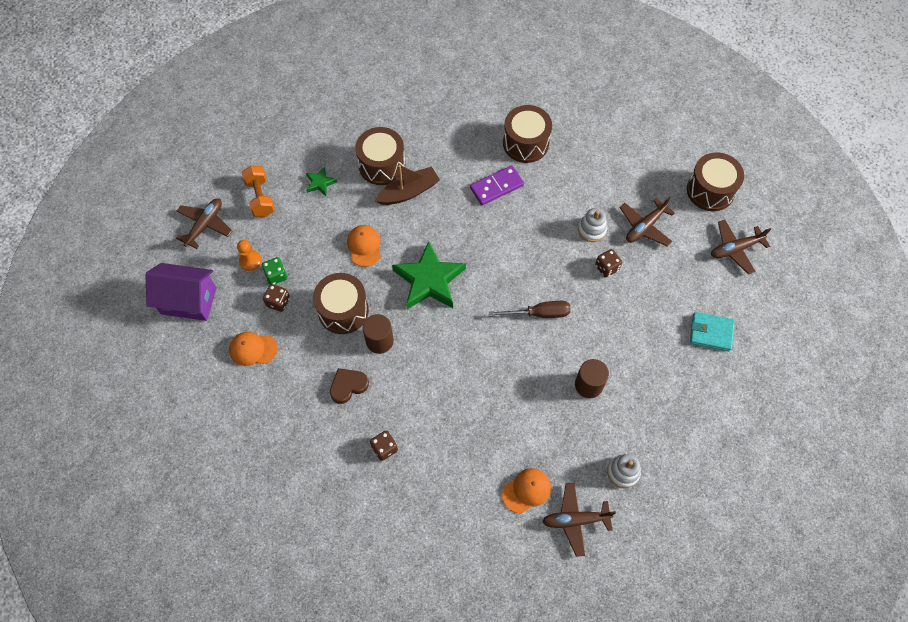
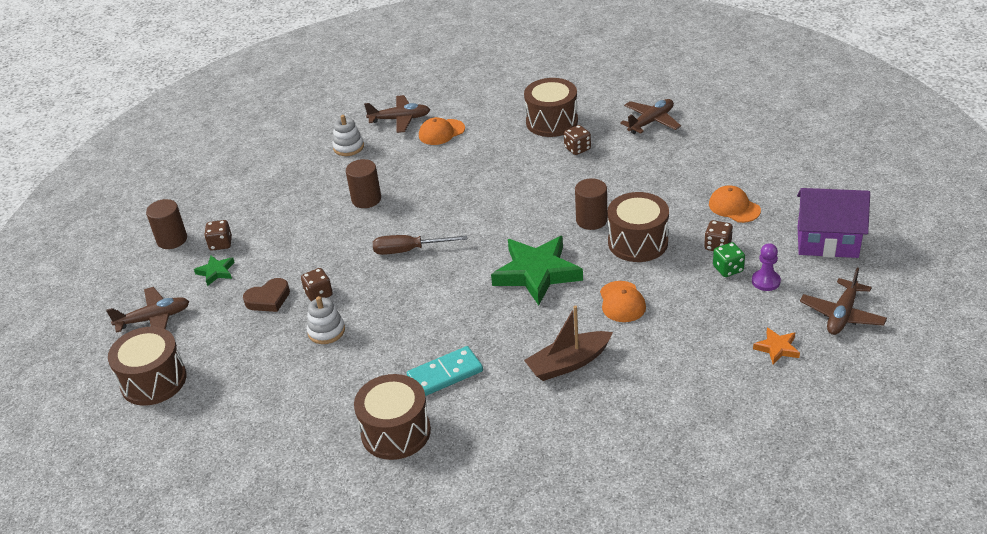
camera: 175 degrees left, 25 degrees down
orange cap [229,332,278,366] -> orange cap turned 135 degrees counterclockwise [709,185,761,223]
orange pawn [237,240,262,271] -> purple pawn [752,243,781,291]
orange dumbbell [242,166,275,217] -> orange star [753,327,800,365]
green star [306,166,337,196] -> green star moved to [194,255,235,286]
brown heart [330,368,369,404] -> brown heart moved to [243,278,290,312]
brown drum [355,127,405,185] -> brown drum moved to [524,78,578,137]
purple domino [470,165,524,205] -> turquoise domino [407,346,483,396]
brown plane [620,196,675,246] -> brown plane moved to [620,99,681,134]
turquoise wallet [690,312,735,351] -> brown dice [204,220,232,251]
none -> brown cylinder [146,199,187,249]

